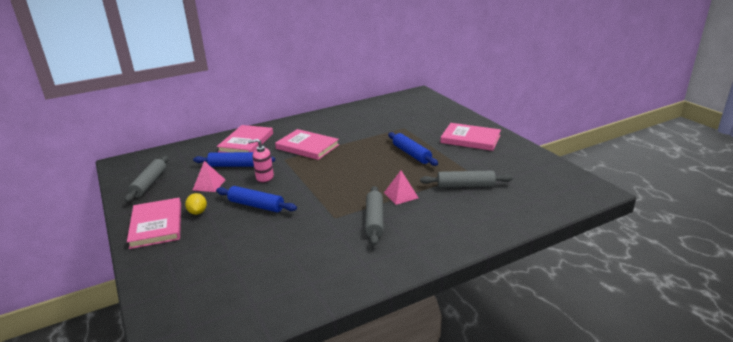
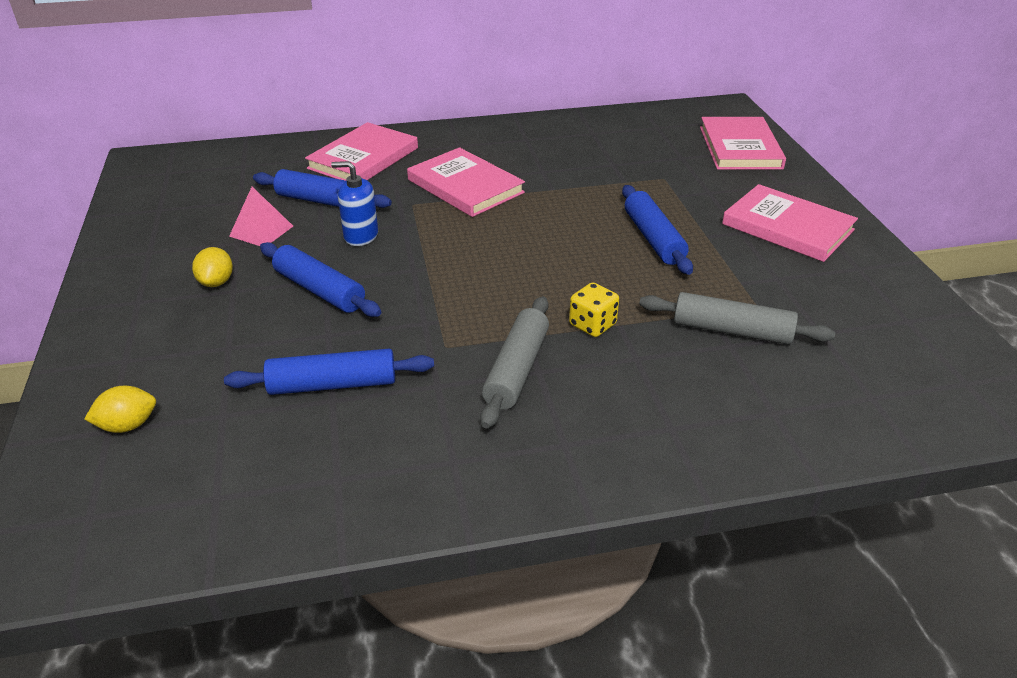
camera: 15 degrees right, 10 degrees up
grey rolling pin [125,156,168,202] -> none
pink book [127,198,181,249] -> pink book moved to [700,117,786,169]
pink soap dispenser [248,139,274,183] -> blue soap dispenser [331,161,378,246]
pink pyramid [384,171,419,205] -> yellow dice [569,282,619,337]
none -> yellow lemon [84,386,156,433]
none -> blue rolling pin [224,349,434,395]

